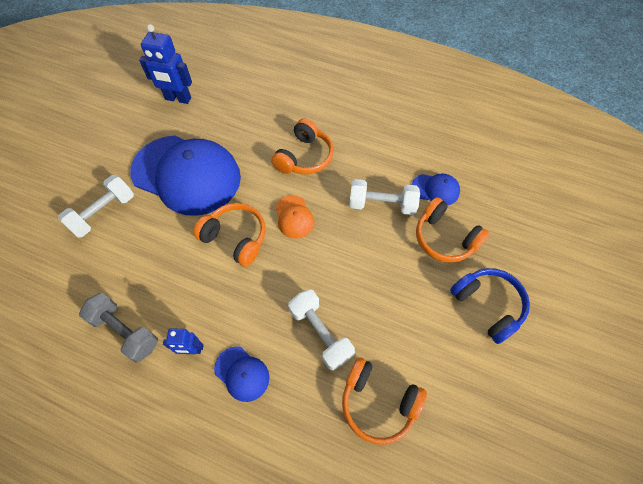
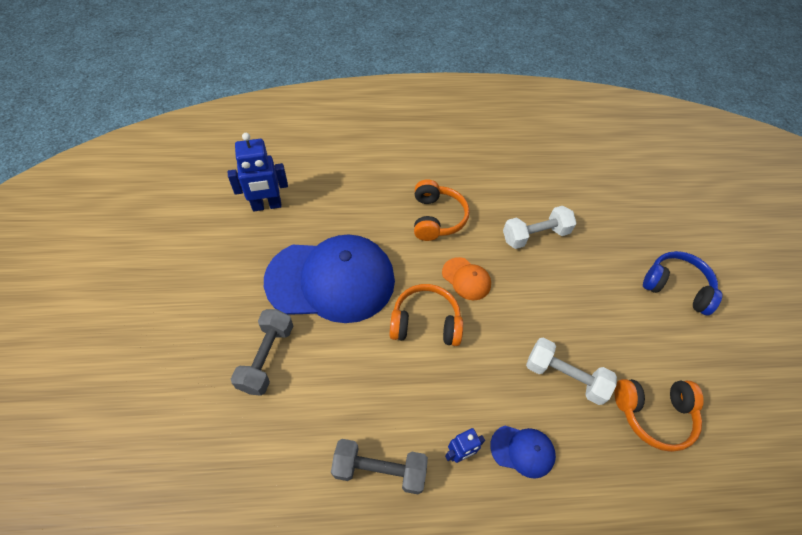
camera: 30 degrees left, 5 degrees down
white dumbbell [58,175,134,238] -> grey dumbbell [231,309,293,396]
blue cap [412,173,460,205] -> none
orange headphones [416,197,489,263] -> none

